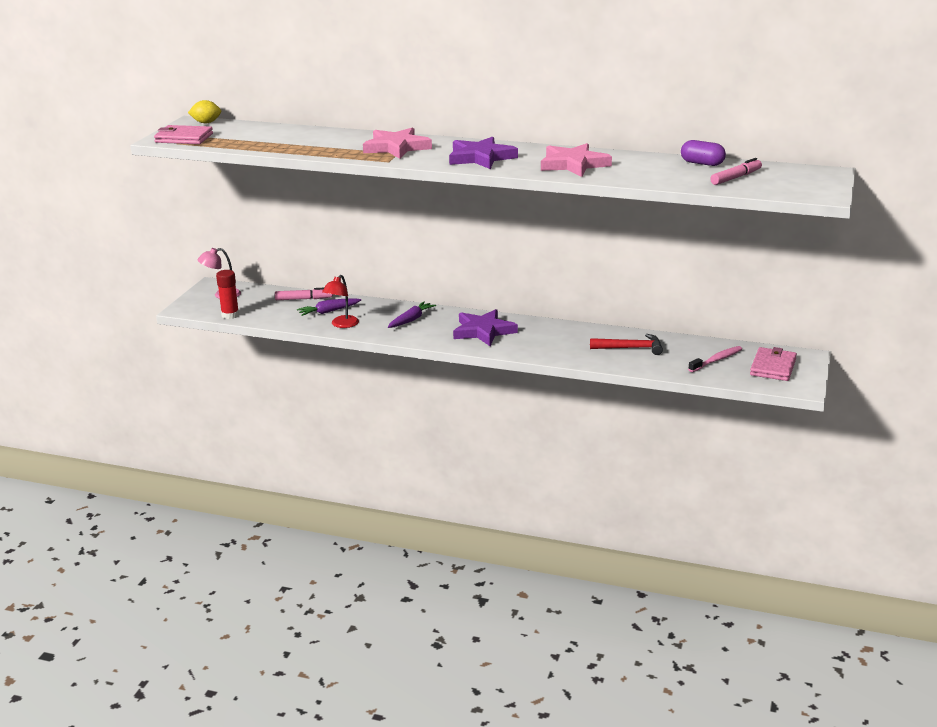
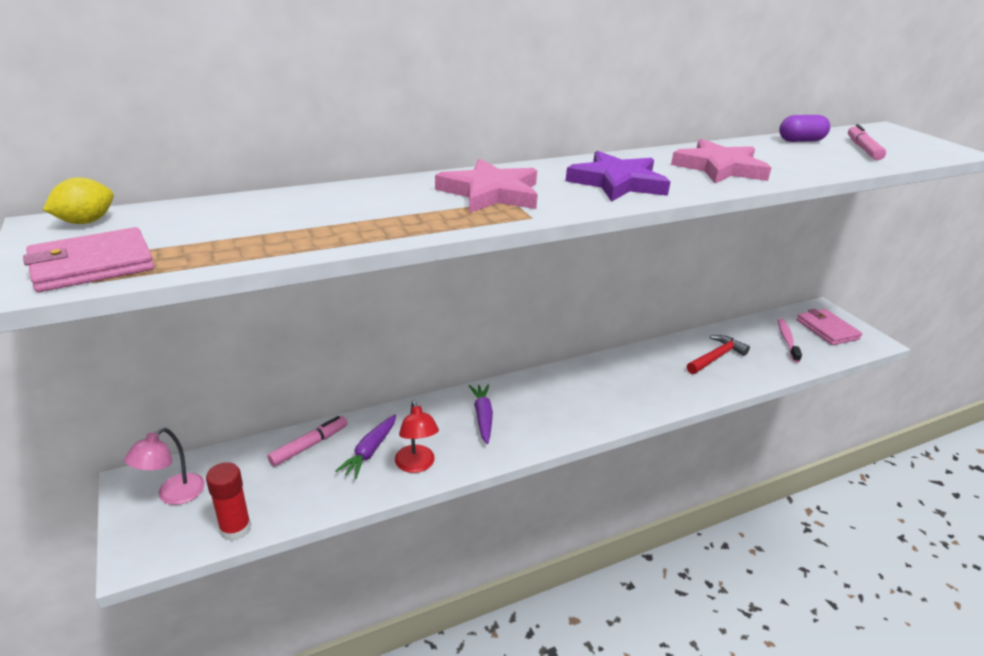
camera: 45 degrees left, 5 degrees up
purple star [453,309,518,346] -> none

